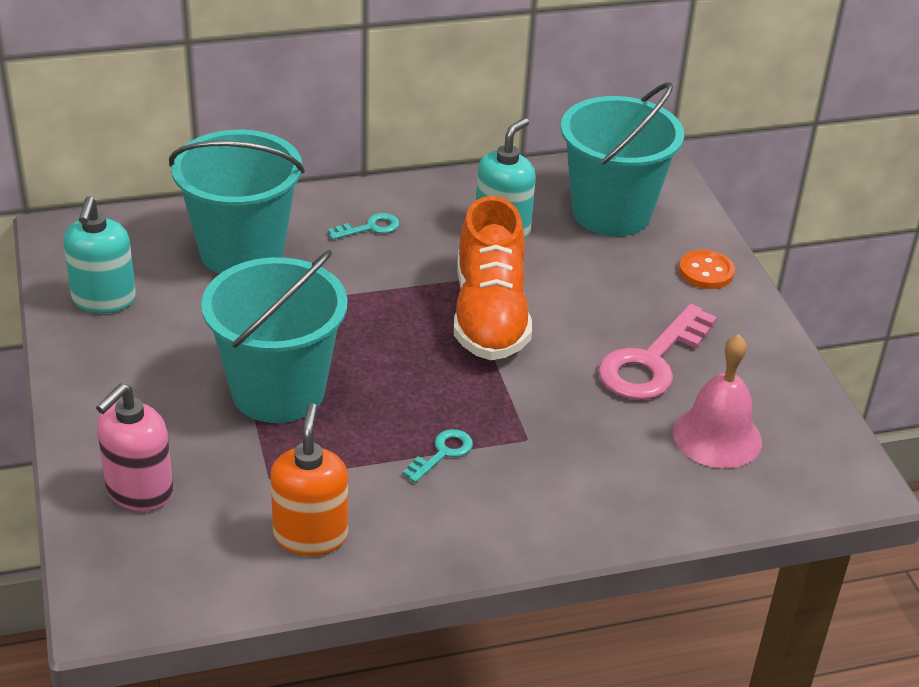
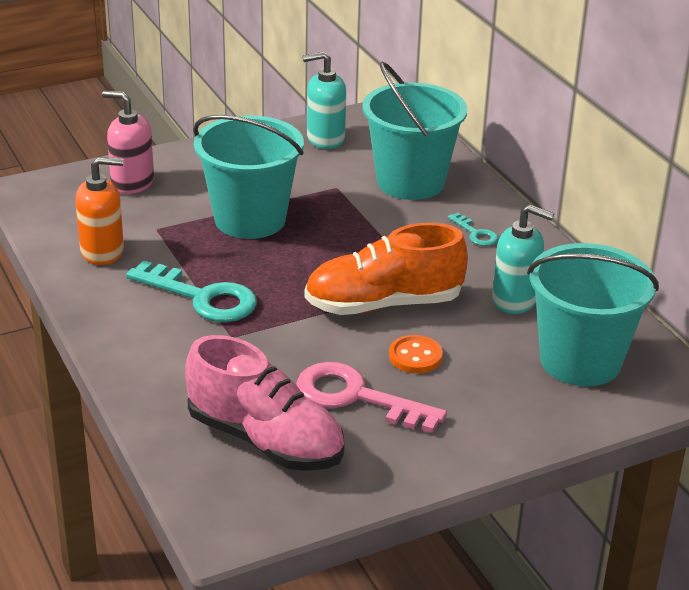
camera: 80 degrees right, 5 degrees down
turquoise key [403,429,473,483] -> turquoise key [126,261,257,322], size x2.05
pink bell [673,334,762,468] -> pink shoe [186,335,345,471]
orange button [679,250,735,289] -> orange button moved to [389,335,443,373]

